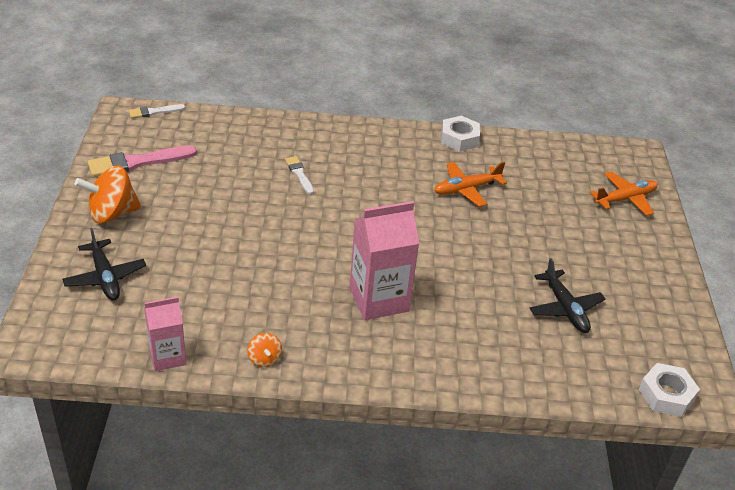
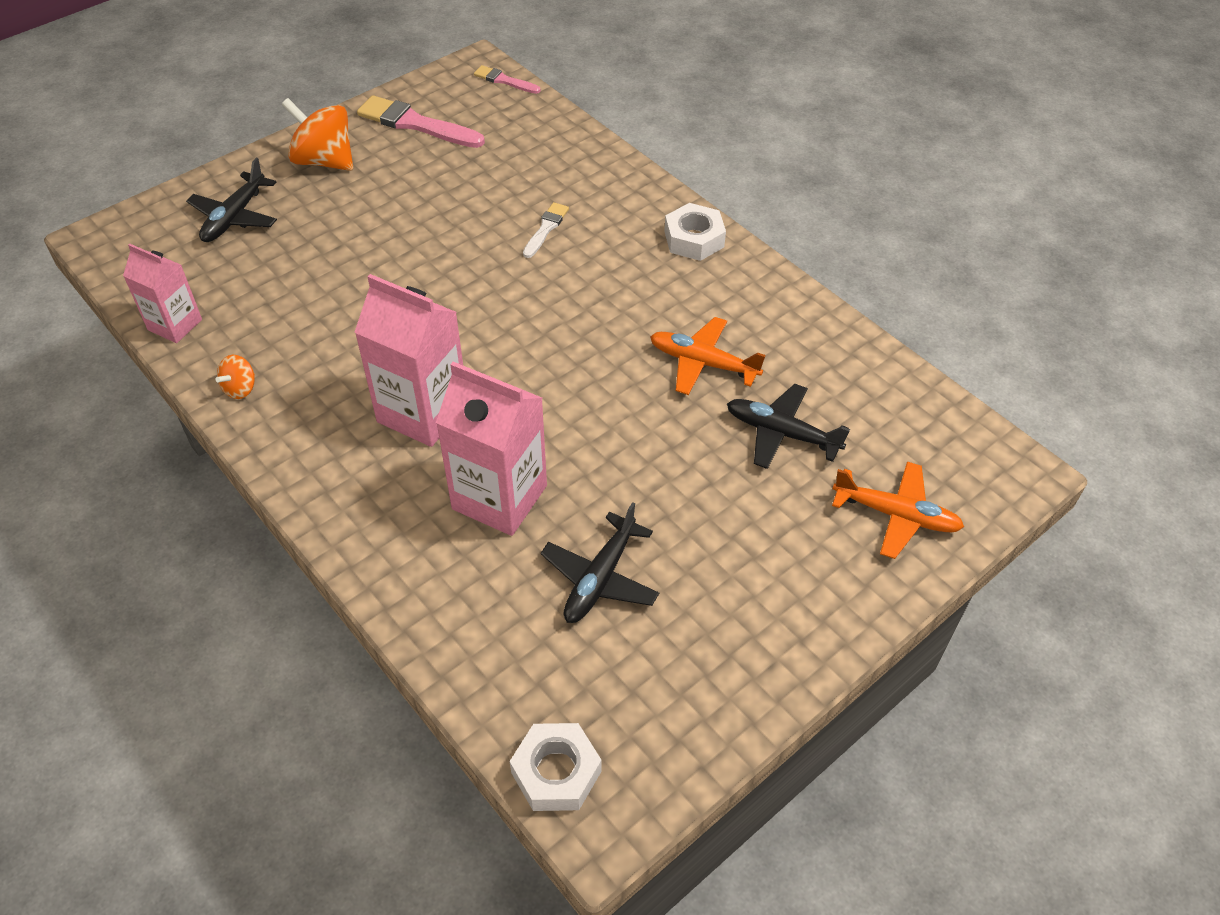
camera: 50 degrees right, 10 degrees up
white brush [129,104,185,118] -> pink brush [474,65,541,94]
white nut [441,116,480,152] -> white nut moved to [664,203,726,261]
none -> pink carton [436,362,547,536]
none -> black plane [727,384,850,469]

